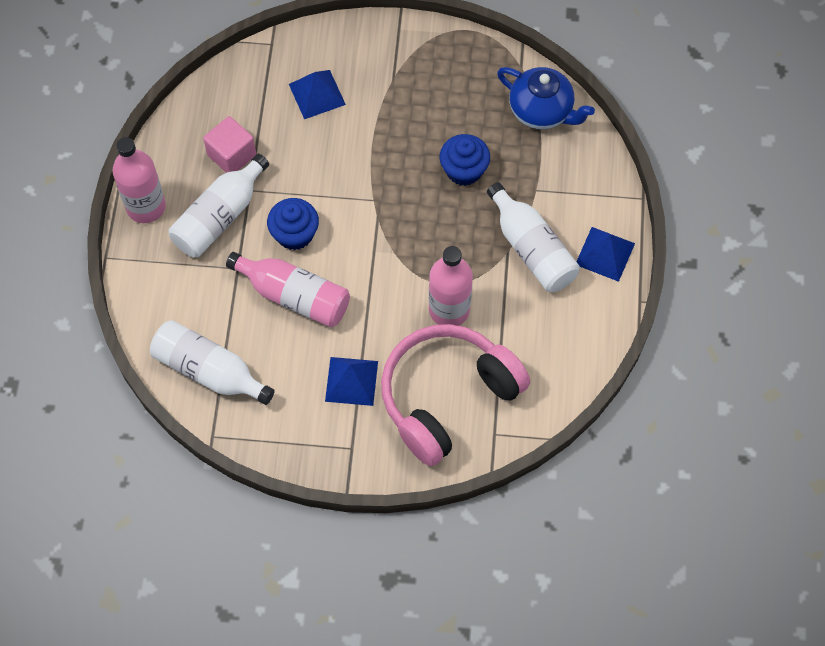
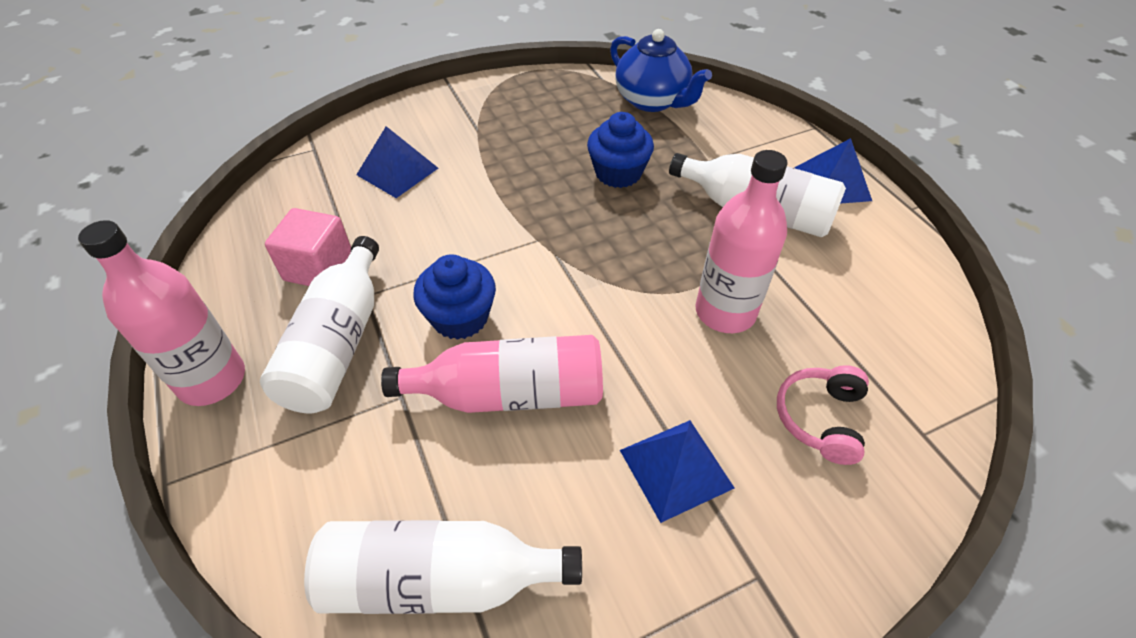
camera: 30 degrees left, 15 degrees down
pink headphones [381,324,530,466] -> pink headphones [777,365,869,465], size x0.43
blue teapot [497,67,595,129] -> blue teapot turned 45 degrees clockwise [610,29,712,112]

